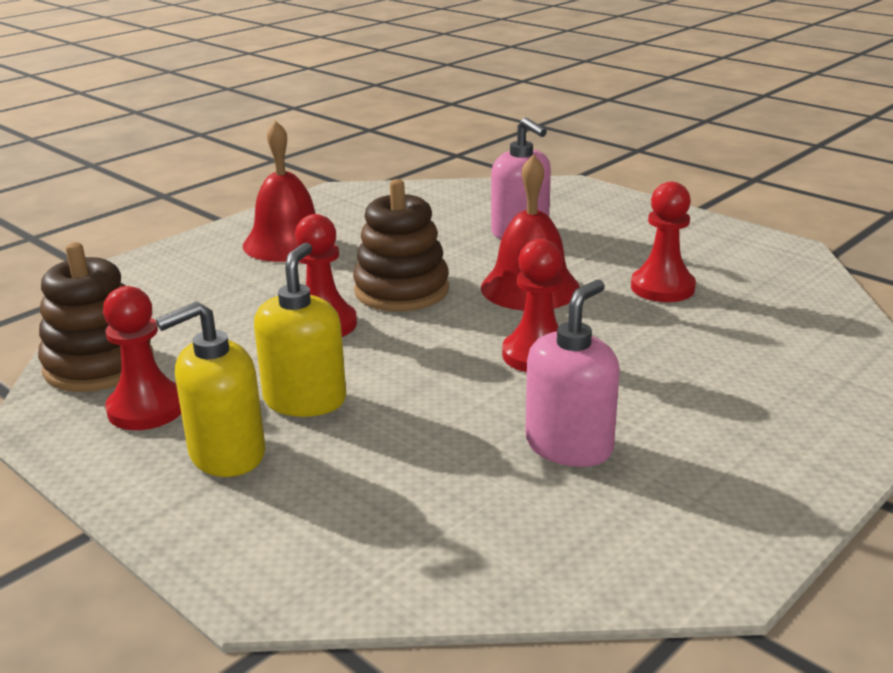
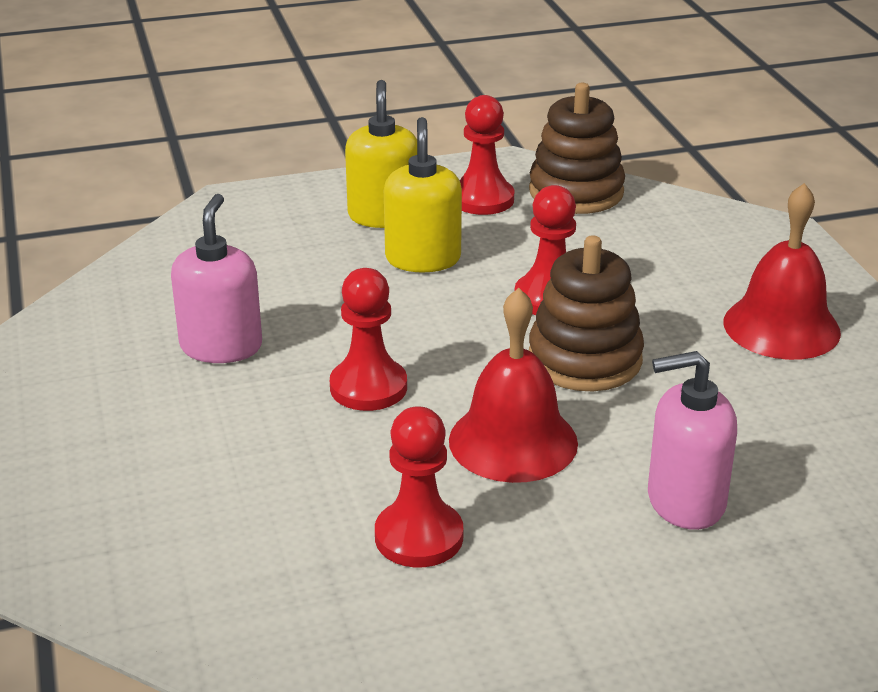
camera: 120 degrees right, 5 degrees up
yellow soap dispenser [254,242,346,417] -> yellow soap dispenser turned 135 degrees counterclockwise [384,117,462,273]
pink soap dispenser [525,280,620,467] -> pink soap dispenser turned 150 degrees counterclockwise [171,194,262,363]

